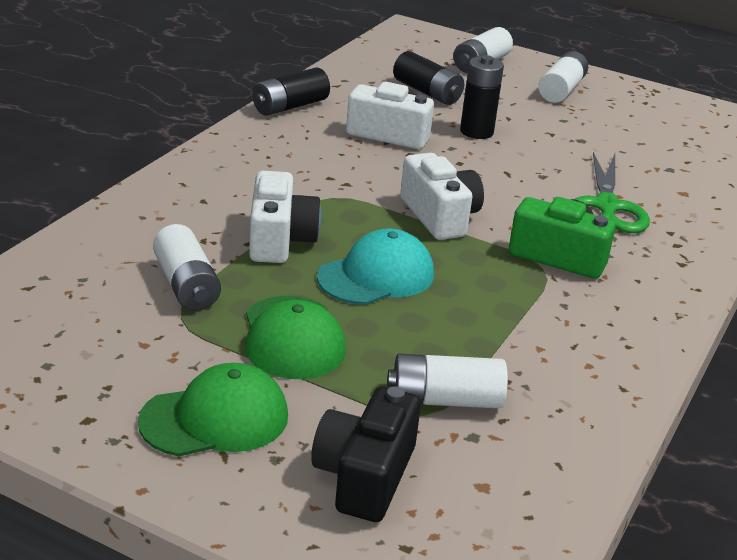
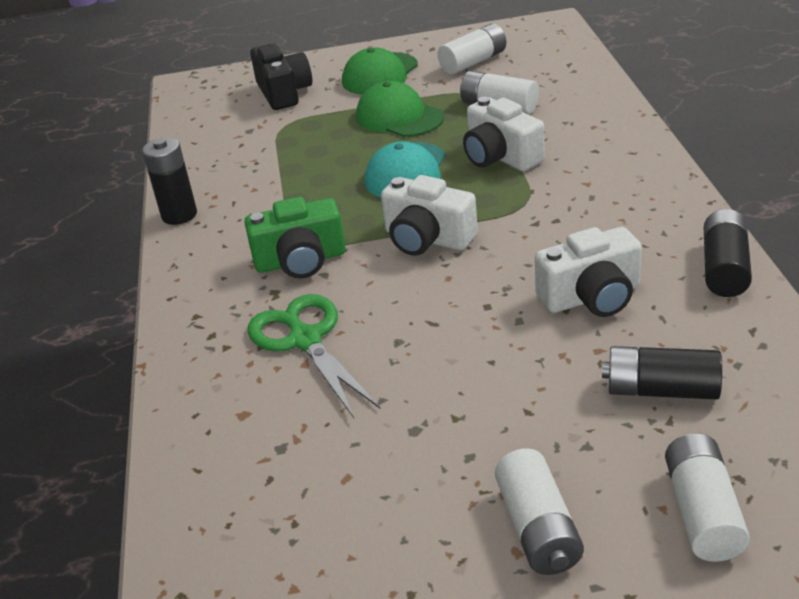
camera: 150 degrees right, 5 degrees up
white battery [387,354,508,408] -> white battery moved to [438,23,506,74]
black battery [460,55,504,139] -> black battery moved to [142,137,197,225]

